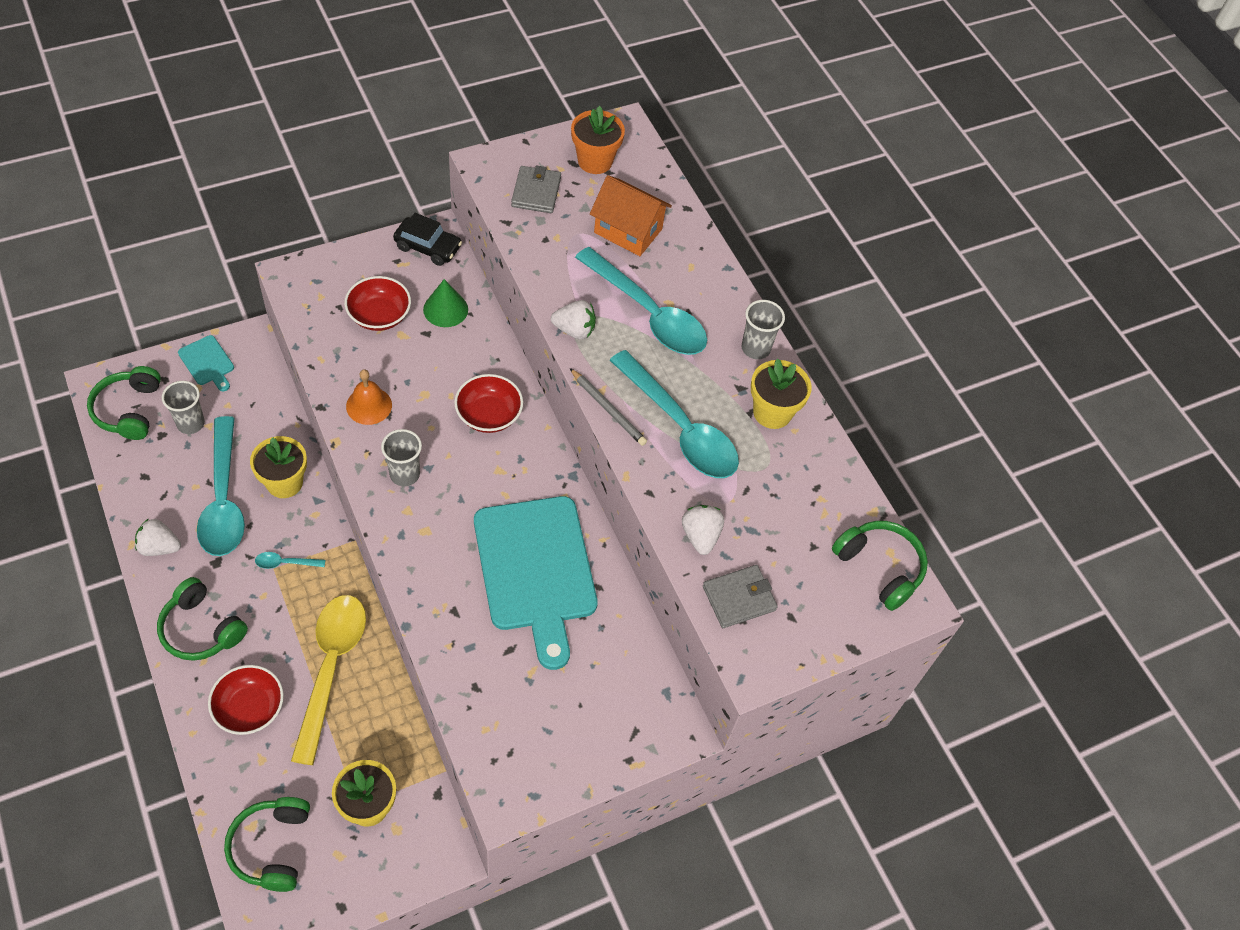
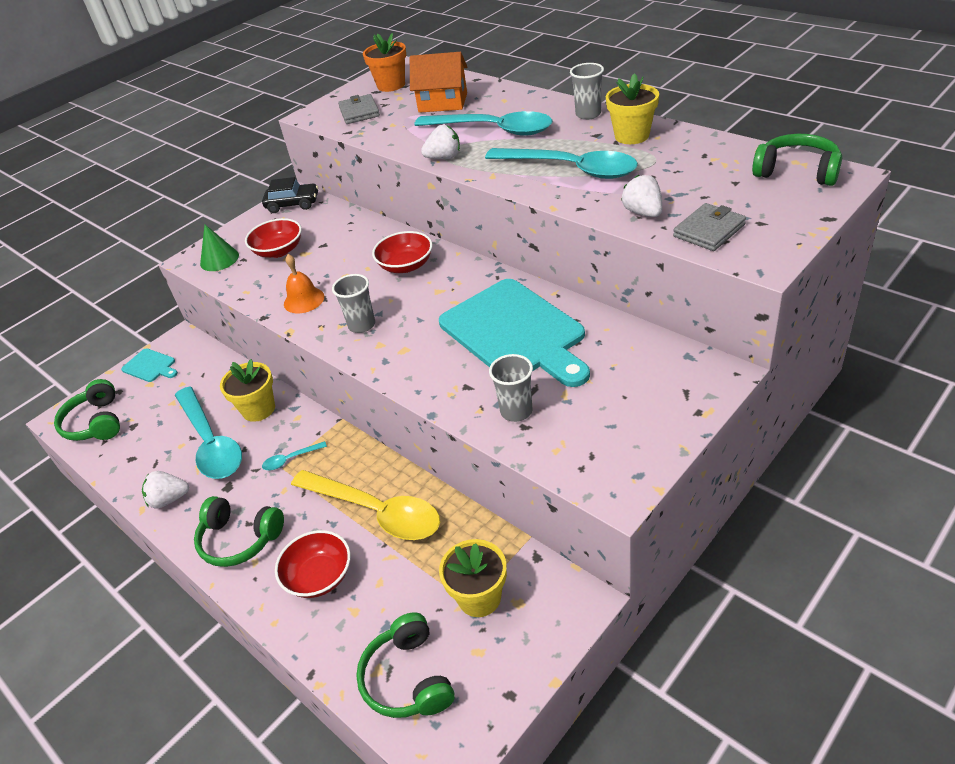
camera: 10 degrees left, 15 degrees down
grey cup [162,381,205,434] -> grey cup moved to [489,354,533,422]
yellow spoon [291,595,366,765] -> yellow spoon turned 135 degrees clockwise [291,470,440,540]
green cone [423,279,468,327] -> green cone moved to [200,225,239,271]
grey pencil [570,368,647,446] -> none

